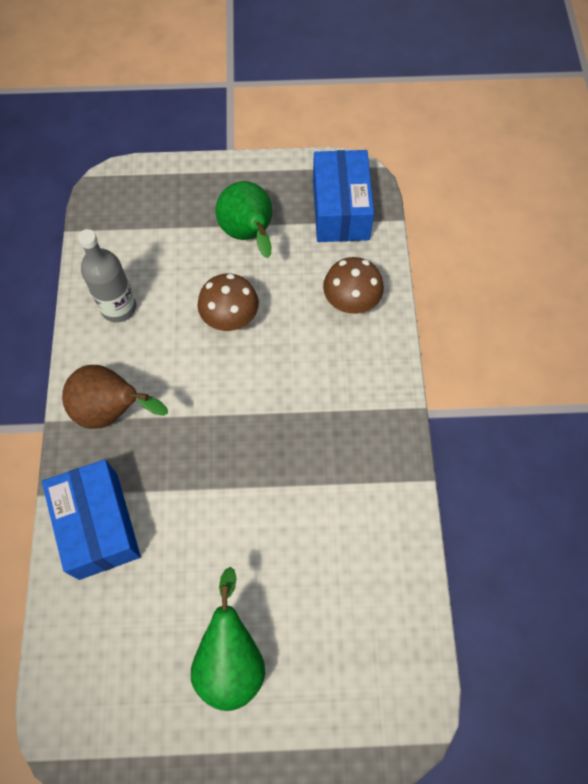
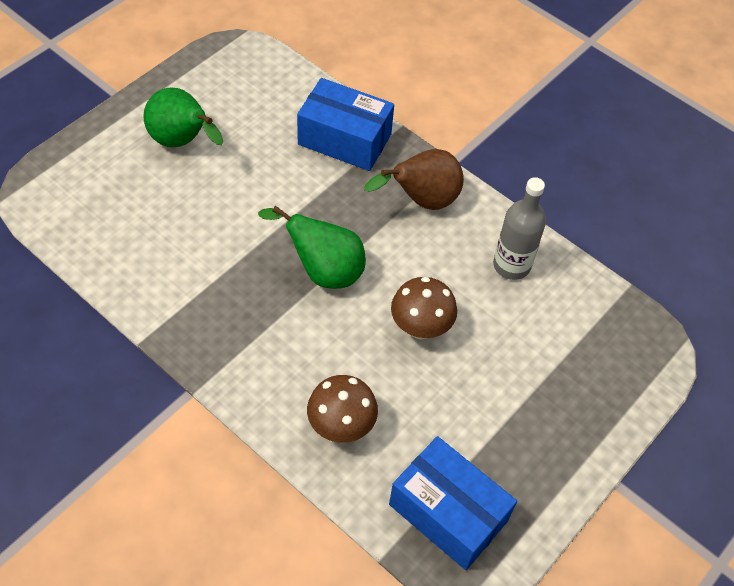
camera: 130 degrees right, 10 degrees down
green pear [216,181,272,258] -> green pear moved to [258,206,366,289]

